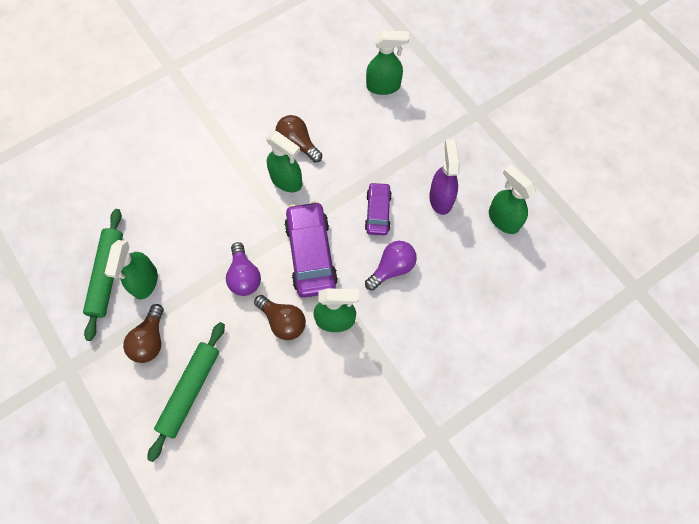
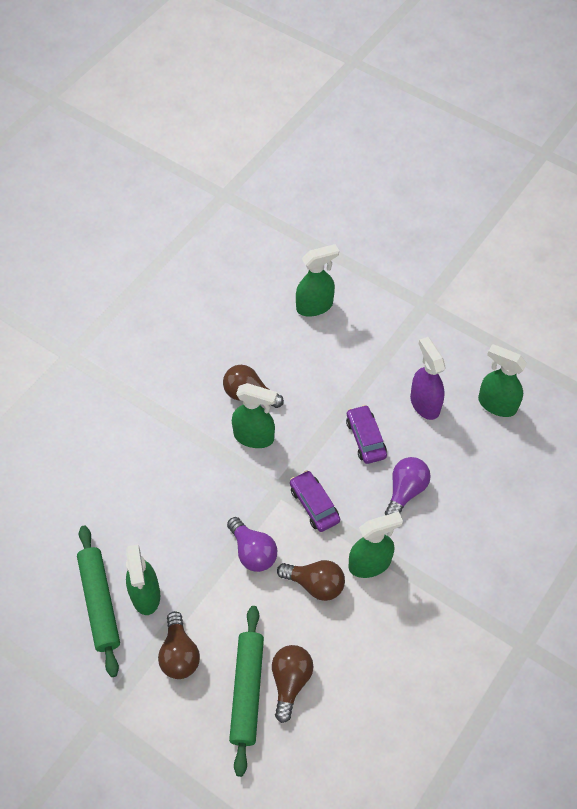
camera: 20 degrees left, 10 degrees down
purple car [284,201,338,298] -> purple car [290,470,340,532], size x0.59
none -> brown light bulb [272,645,313,723]

